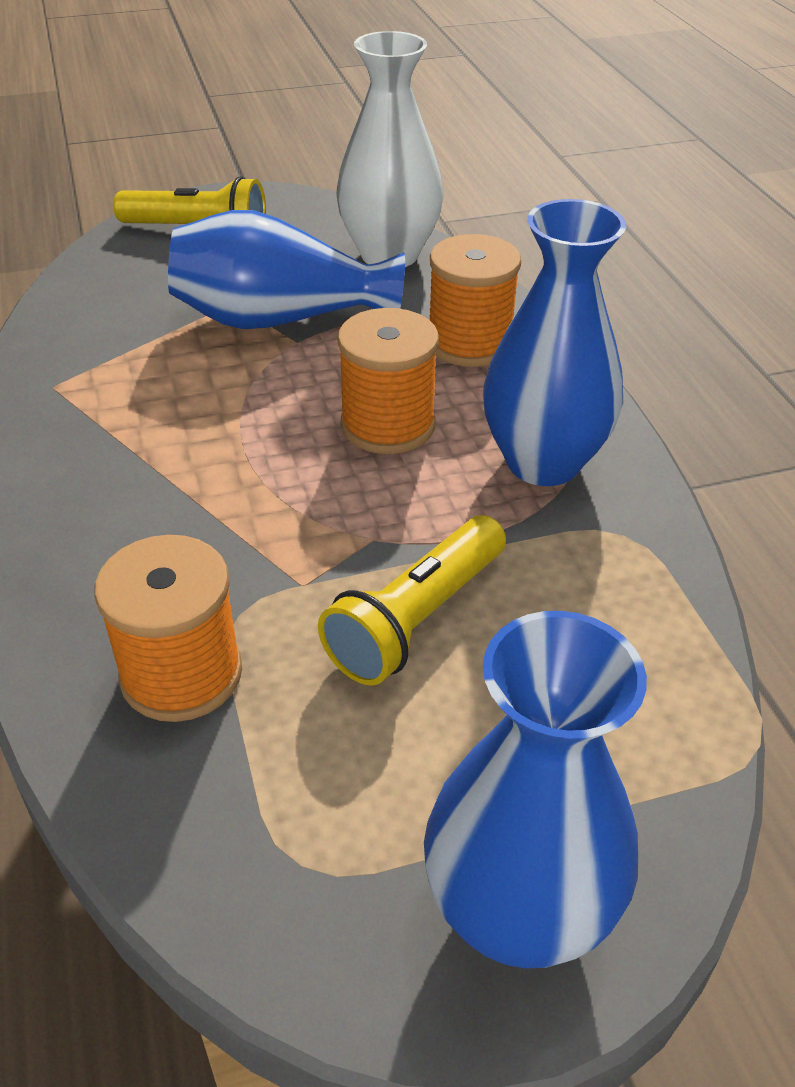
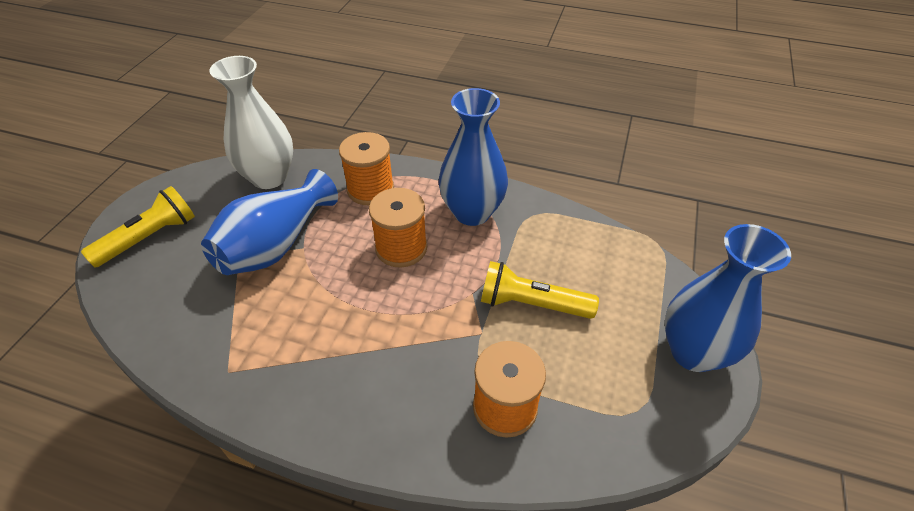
camera: 55 degrees left, 5 degrees up
yellow flashlight [318,515,506,686] -> yellow flashlight turned 120 degrees clockwise [481,261,599,319]

